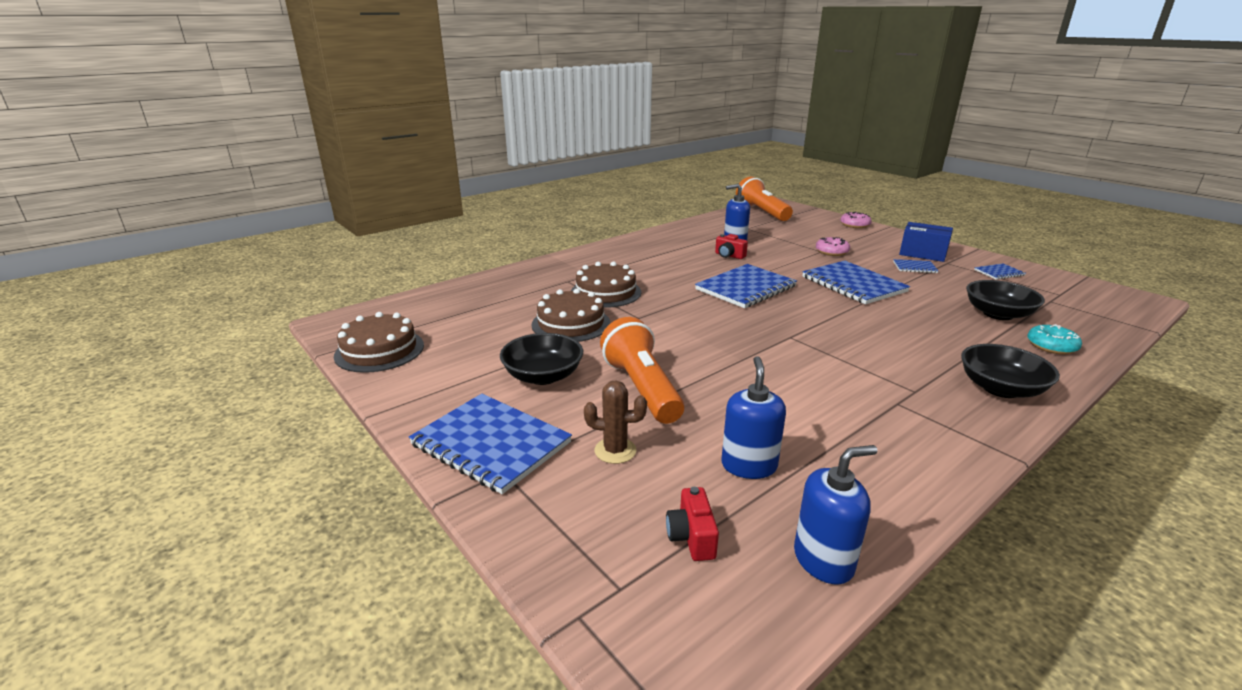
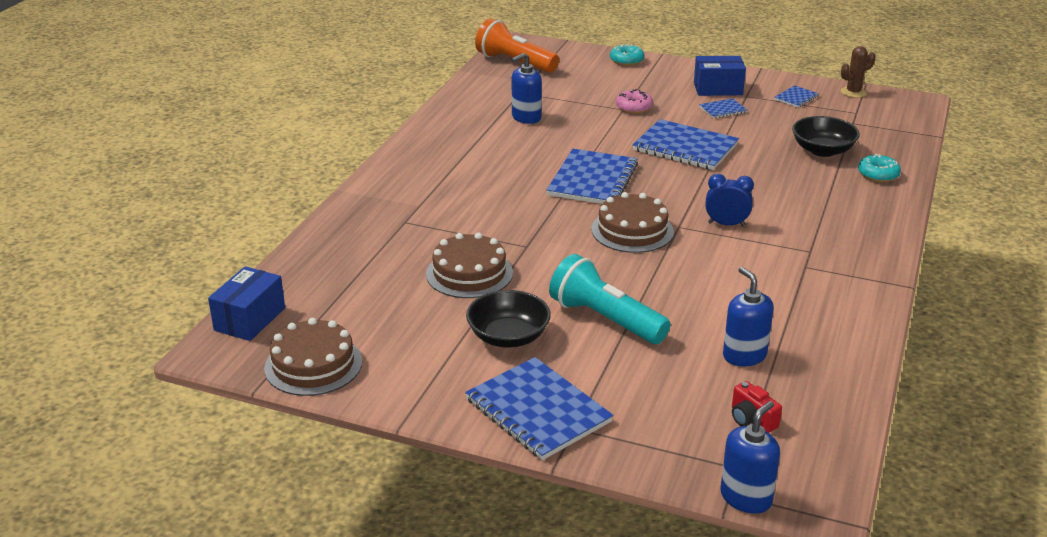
camera: 30 degrees left, 5 degrees up
blue notebook [409,394,572,494] -> blue notebook turned 45 degrees clockwise [465,357,614,460]
brown cake [571,261,641,308] -> brown cake moved to [591,192,674,253]
brown cactus [584,380,647,464] -> brown cactus moved to [841,46,875,98]
orange flashlight [600,317,684,424] -> turquoise flashlight [549,254,671,344]
red camera [715,234,748,259] -> none
blue soap dispenser [794,445,878,585] -> blue soap dispenser moved to [720,401,780,514]
pink donut [841,212,872,228] -> turquoise donut [610,45,644,66]
black bowl [961,344,1060,398] -> none
none -> blue box [208,266,285,341]
none -> blue clock [705,174,754,226]

